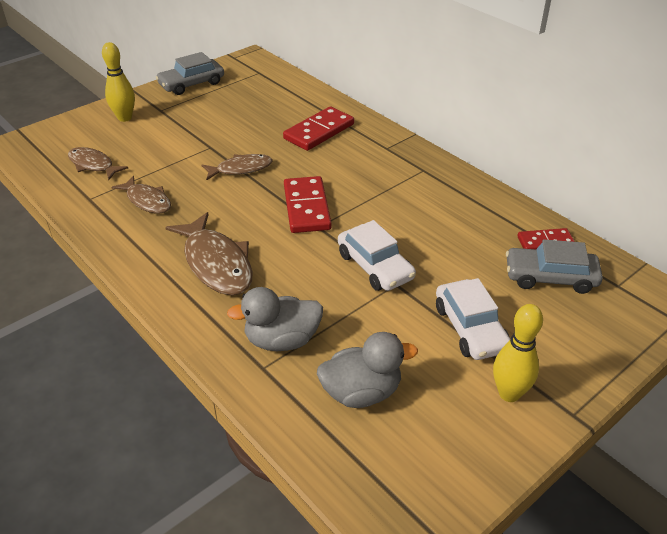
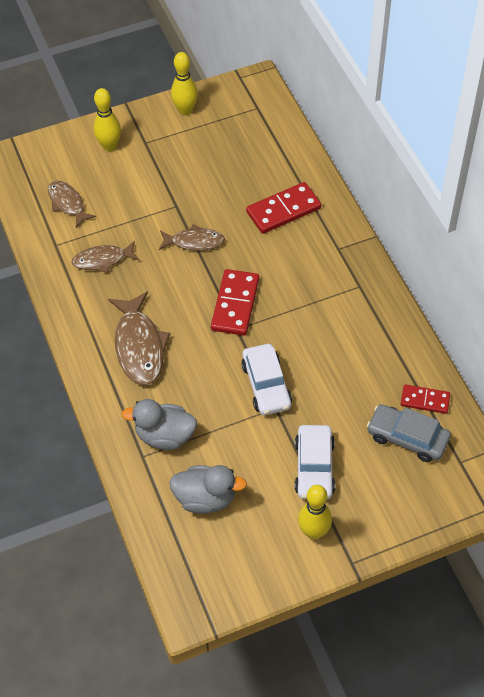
camera: 20 degrees right, 15 degrees up
brown fish [111,176,171,213] -> brown fish turned 105 degrees clockwise [72,241,139,273]
grey car [156,52,224,95] -> yellow bowling pin [171,52,198,115]

